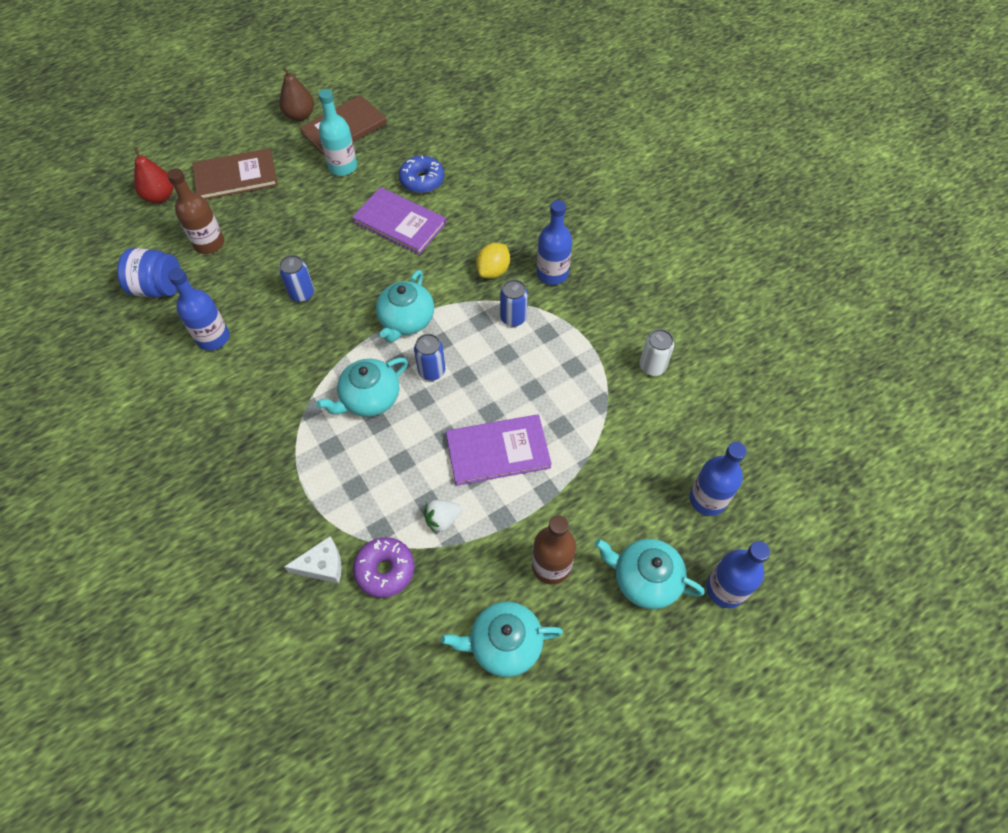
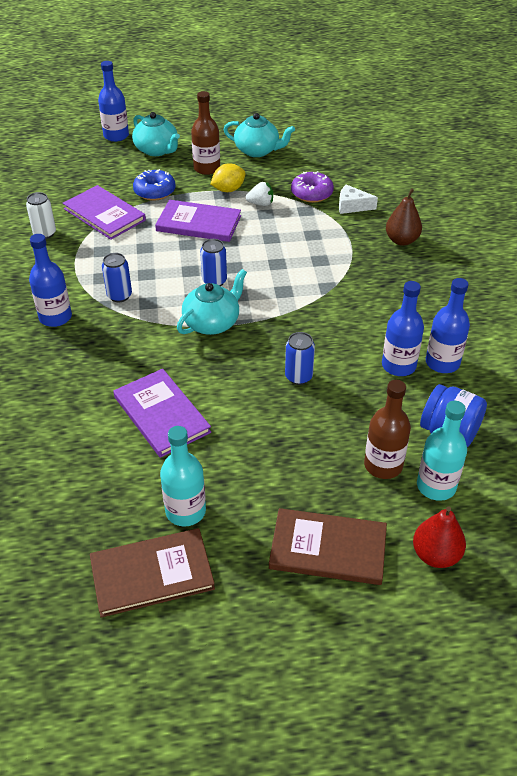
camera: 155 degrees left, 15 degrees down
brown pear [279,67,314,121] -> brown pear moved to [386,188,422,246]
turquoise teapot [316,358,408,417] -> none
blue donut [399,155,444,193] -> blue donut moved to [133,169,176,201]
yellow lemon [476,243,510,279] -> yellow lemon moved to [210,163,246,192]
blue bottle [689,442,747,516] -> blue bottle moved to [426,278,470,373]
none -> purple book [63,185,146,240]
none -> turquoise bottle [417,401,467,501]

